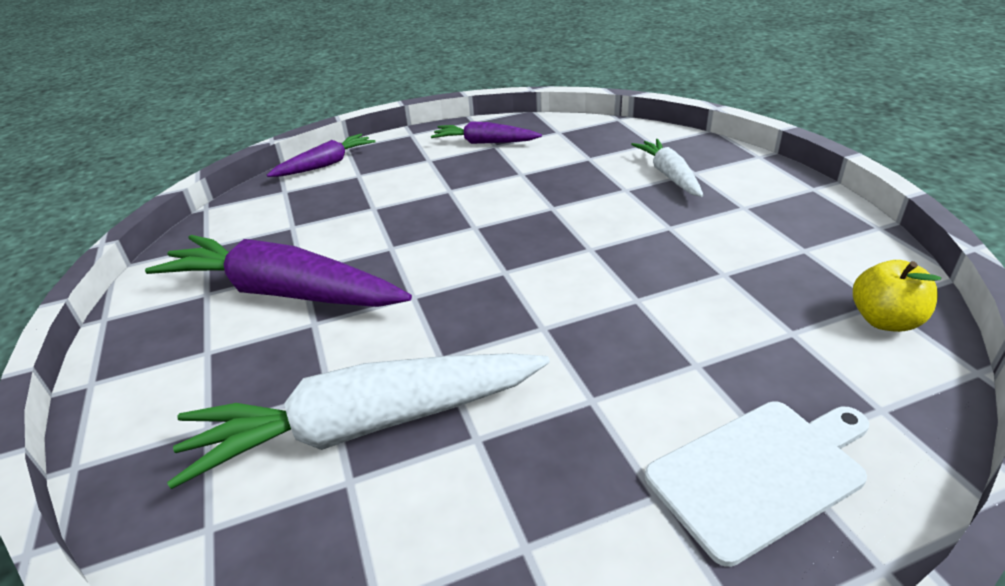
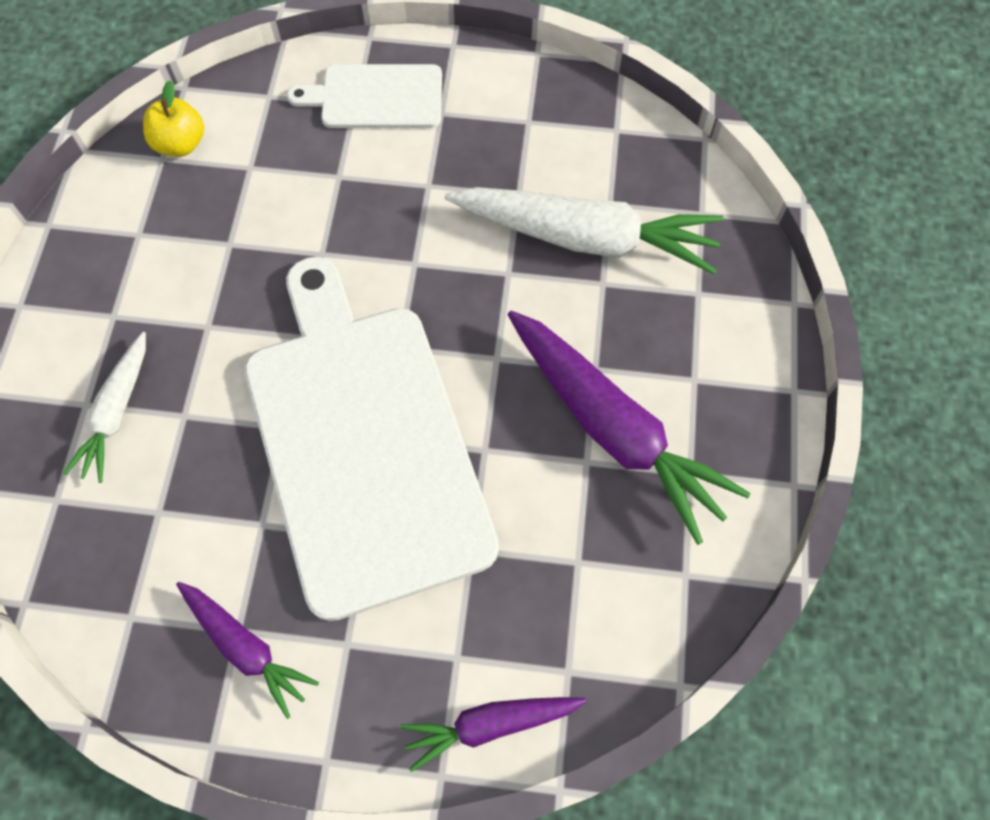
camera: 155 degrees left, 30 degrees up
none -> white cutting board [244,257,499,621]

